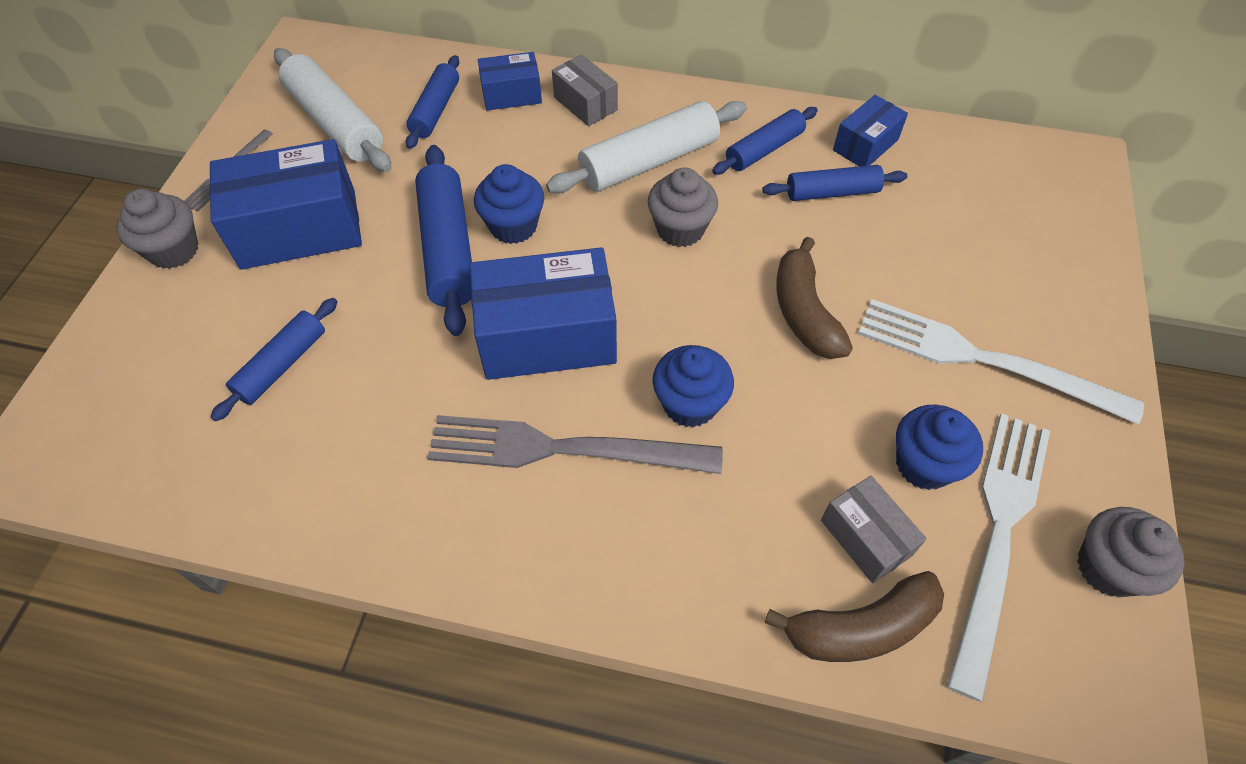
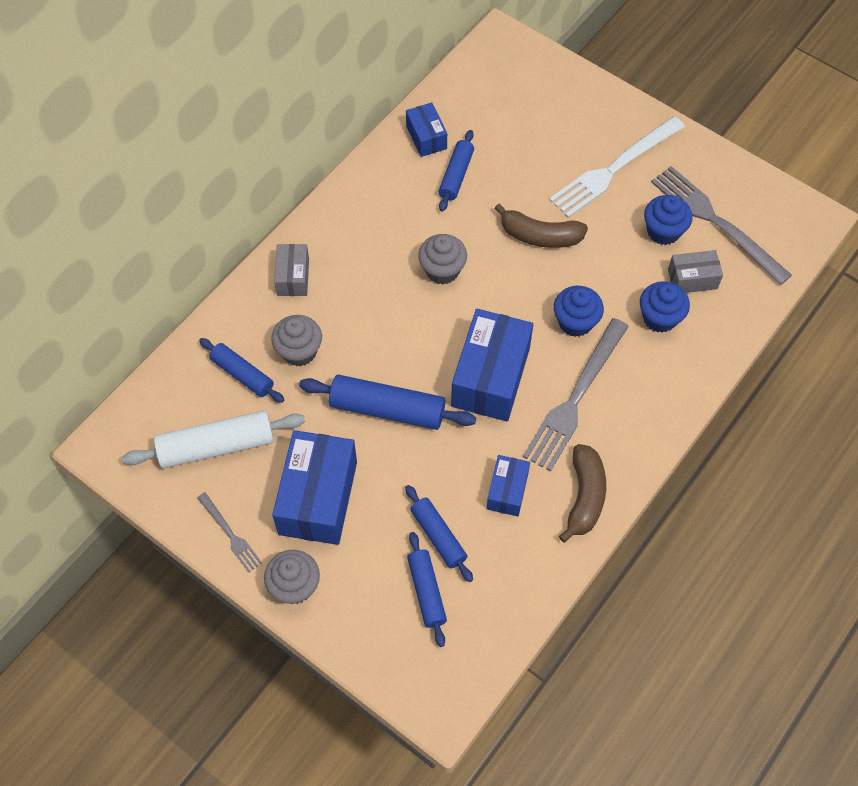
camera: 65 degrees left, 5 degrees up
blue cupcake [474,164,544,244] -> blue cupcake moved to [640,281,690,333]
blue box [478,52,542,111] -> blue box moved to [486,455,530,516]
white rolling pin [546,101,747,193] -> none
grey box [552,54,618,126] -> grey box turned 75 degrees counterclockwise [274,244,309,296]
blue rolling pin [712,107,818,174] -> blue rolling pin moved to [407,532,447,647]
brown banana [765,571,944,662] -> brown banana moved to [559,444,606,543]
white fork [947,413,1050,702] -> grey fork [651,166,792,285]
grey cupcake [1077,507,1185,597] -> grey cupcake moved to [271,315,322,366]

